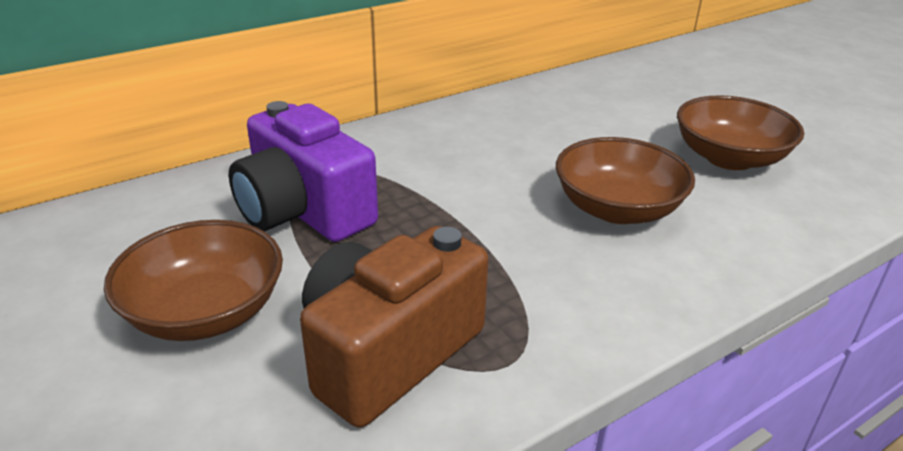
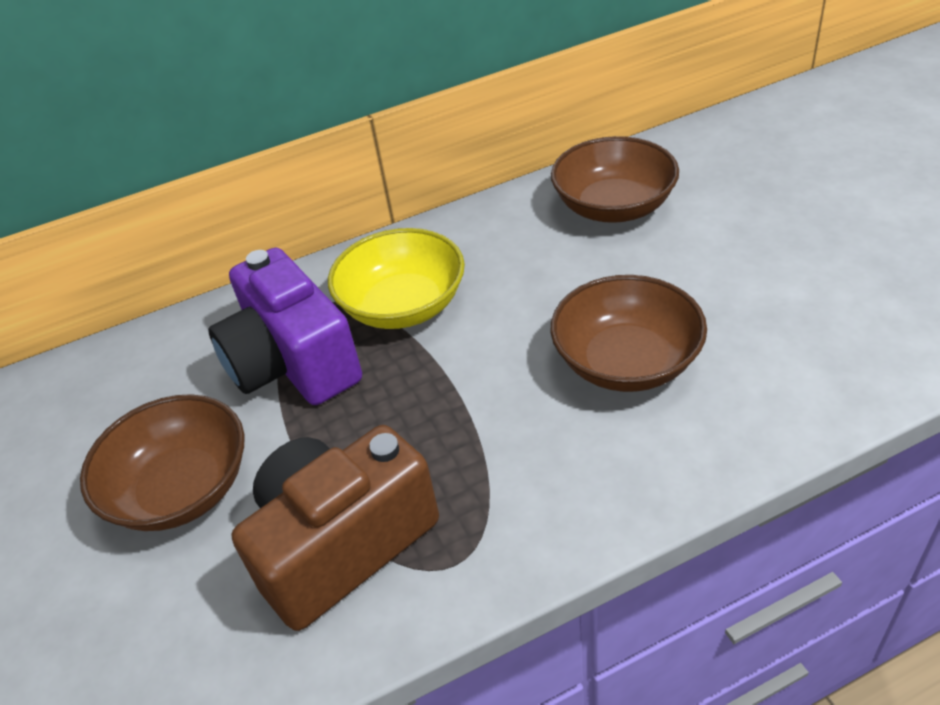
camera: 15 degrees right, 10 degrees up
brown bowl [677,95,804,170] -> brown bowl moved to [551,136,679,223]
none -> yellow bowl [328,228,465,329]

